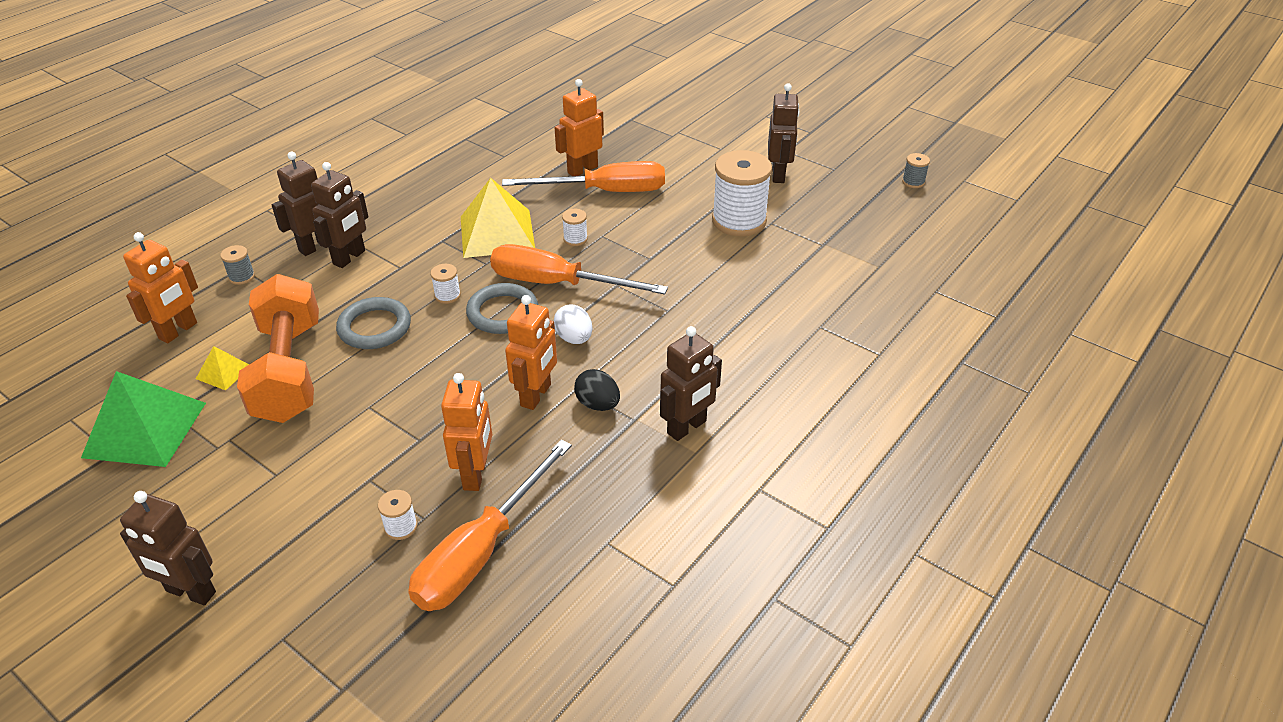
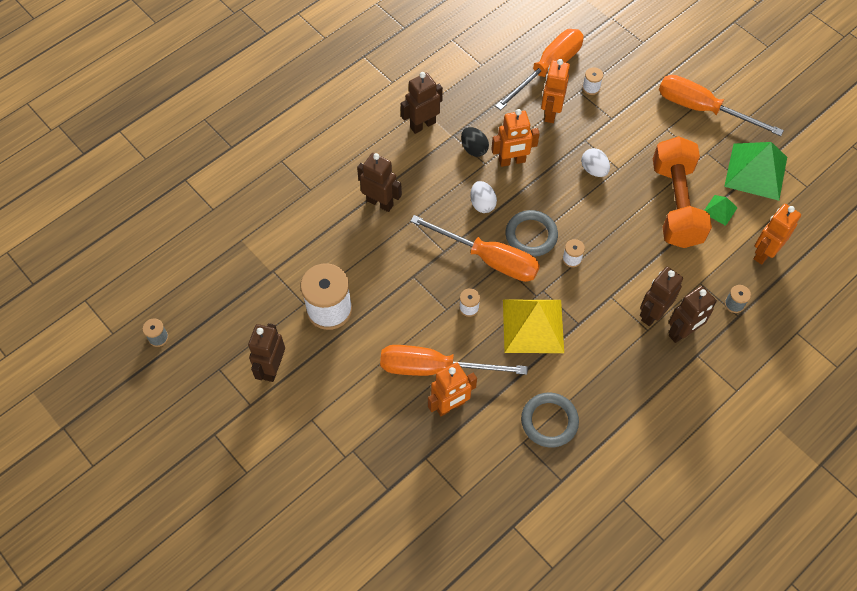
camera: 170 degrees left, 20 degrees up
brown robot [120,491,216,605] -> brown robot moved to [357,153,402,212]
yellow pyramid [196,346,249,390] -> green pyramid [704,195,738,226]
grey ring [336,297,411,349] -> grey ring moved to [521,392,579,448]
orange robot [505,295,557,410] -> orange robot turned 135 degrees counterclockwise [491,109,540,167]
none -> white egg [581,148,610,177]
none -> orange screwdriver [659,75,784,136]

